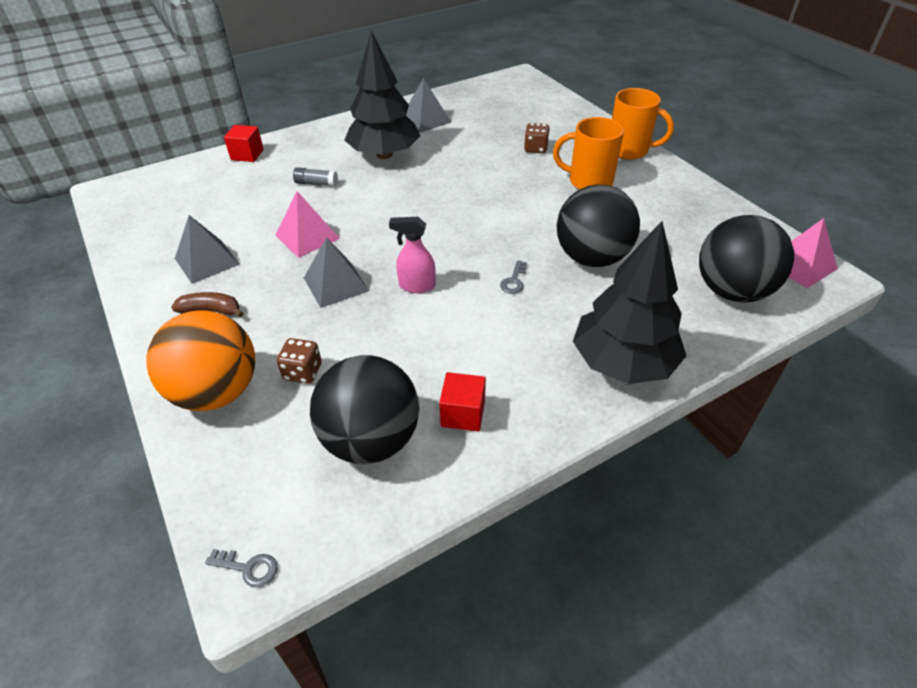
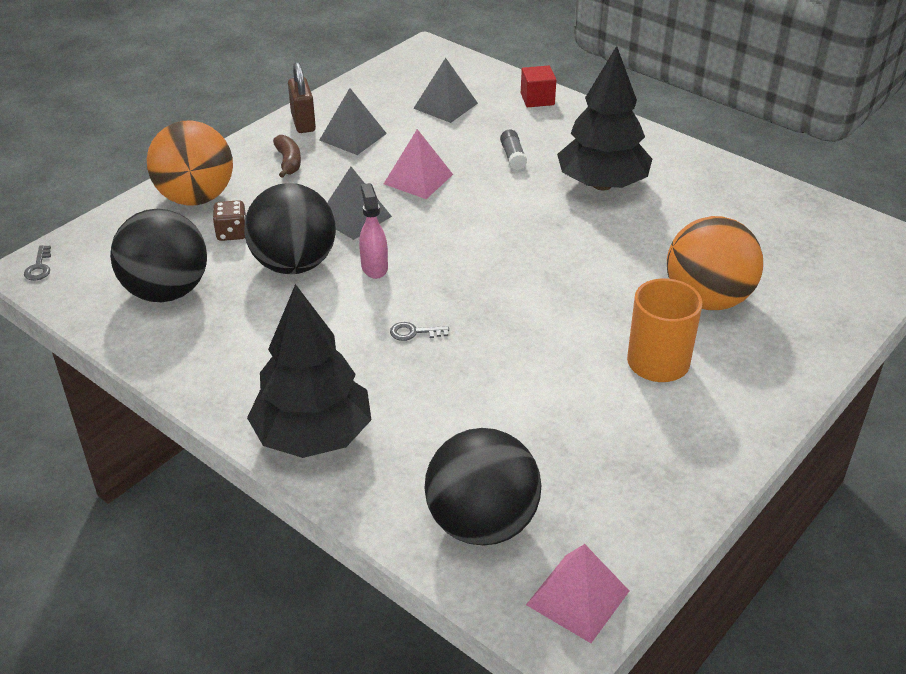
camera: 70 degrees right, 5 degrees down
grey pyramid [406,78,451,133] -> grey pyramid moved to [413,58,478,123]
red cube [439,372,486,432] -> none
brown dice [524,123,550,153] -> orange ball [667,216,763,310]
black ball [557,184,640,267] -> black ball moved to [244,183,336,274]
orange mug [612,88,674,160] -> none
none -> brown padlock [288,62,316,133]

